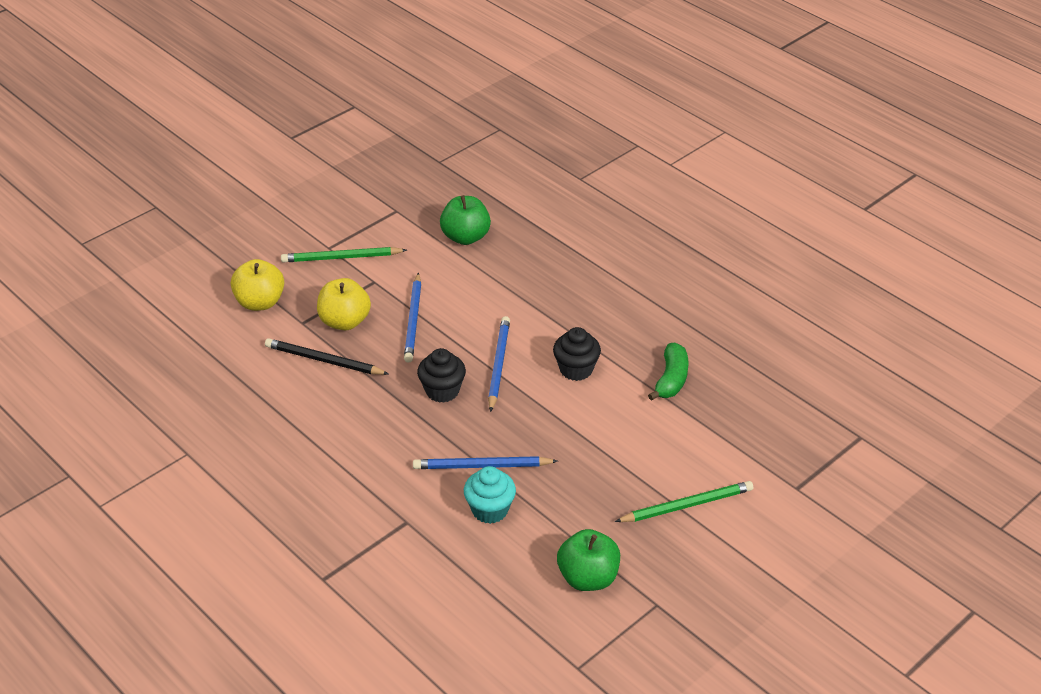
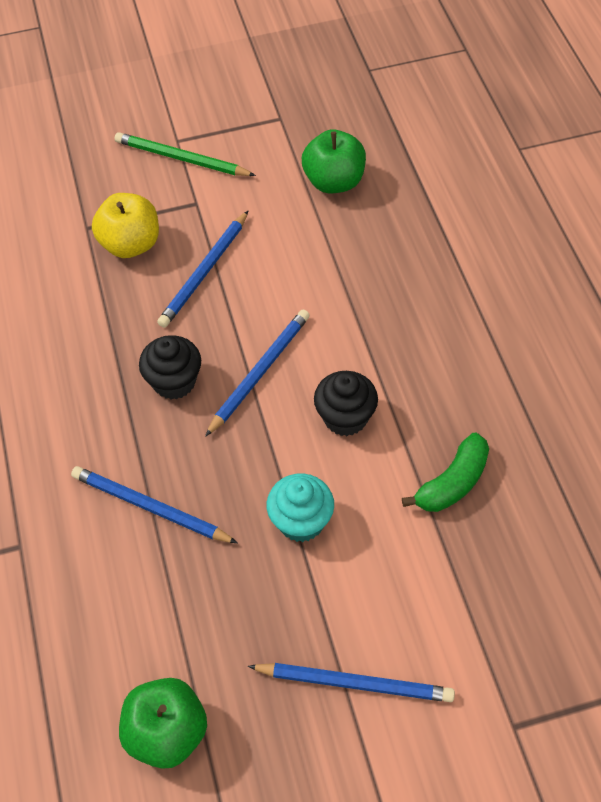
camera: 30 degrees right, 15 degrees up
yellow apple [231,259,284,311] -> none
black pencil [265,338,389,375] -> none
turquoise cupcake [464,466,516,524] -> turquoise cupcake moved to [267,473,334,542]
green pencil [615,481,753,522] -> blue pencil [248,663,455,702]

